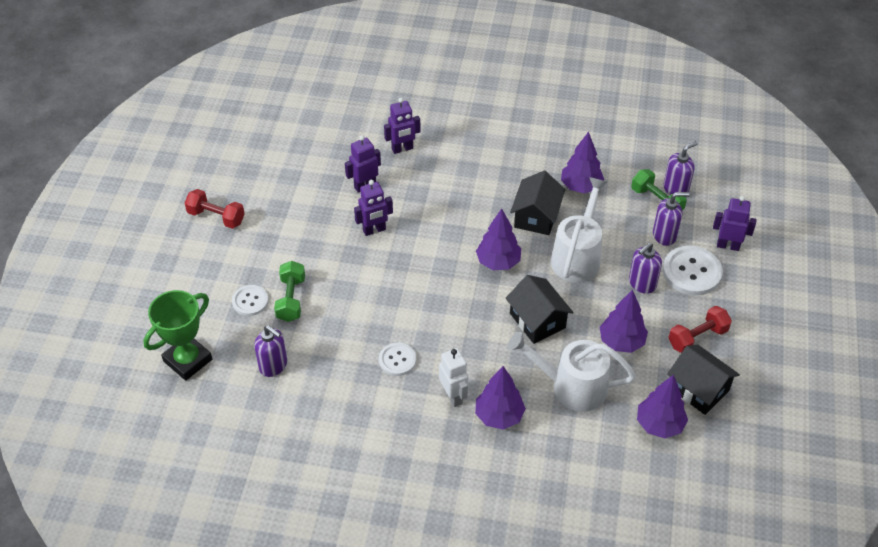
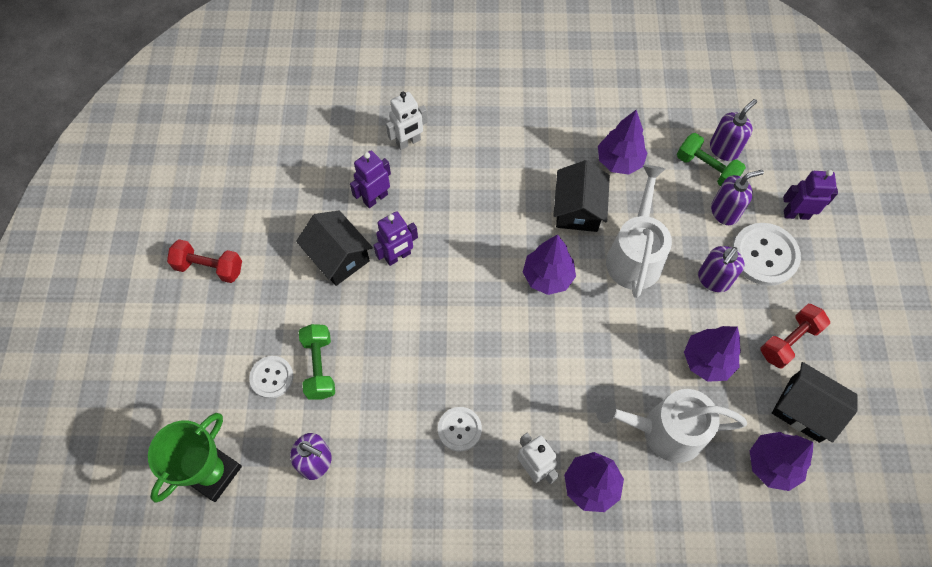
camera: 10 degrees left, 15 degrees up
purple robot [384,98,421,154] -> white robot [386,92,428,150]
black house [506,275,574,344] -> black house moved to [296,211,373,286]

